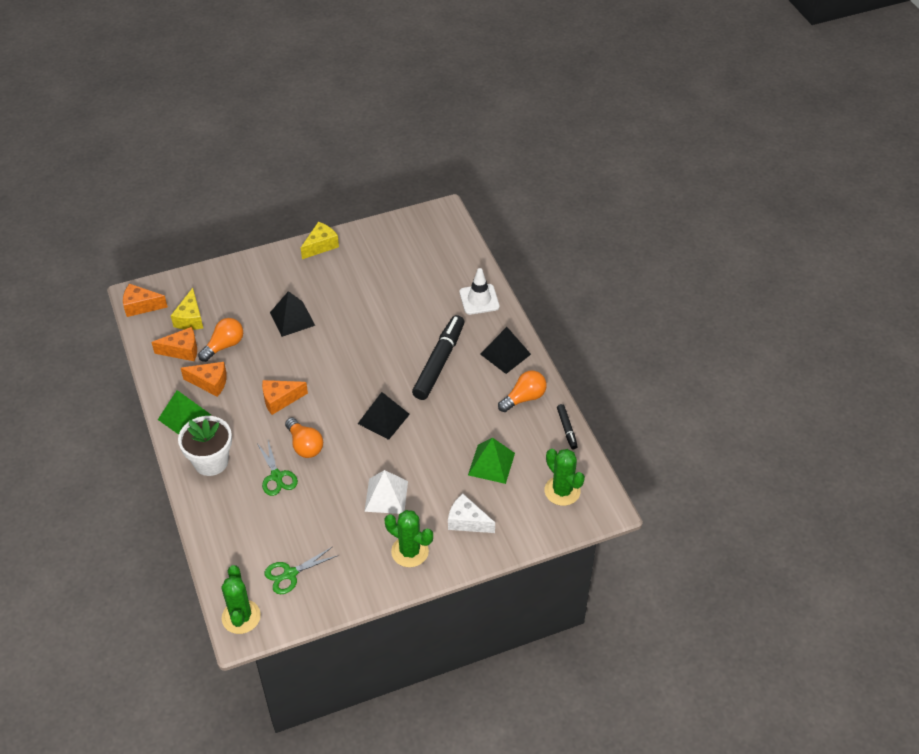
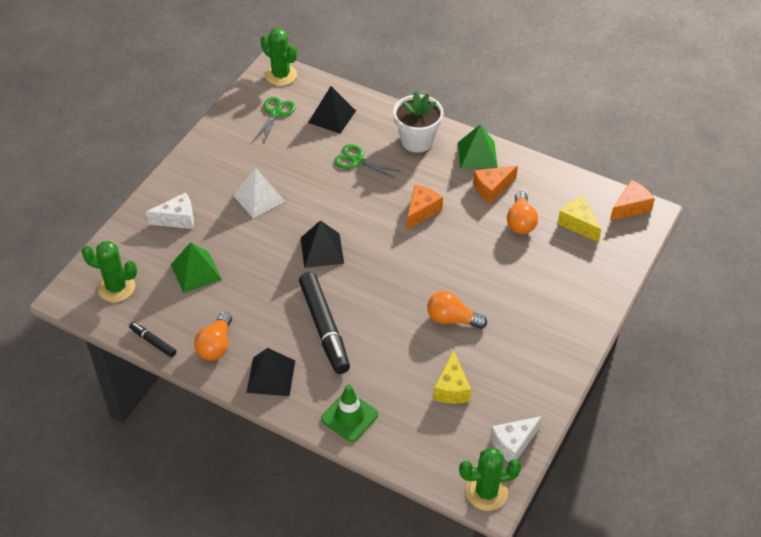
camera: 140 degrees right, 0 degrees up
orange cheese [151,327,197,361] -> none
black pyramid [270,291,315,337] -> black pyramid moved to [308,86,356,134]
orange light bulb [285,418,323,458] -> orange light bulb moved to [427,291,487,329]
yellow cheese [301,222,339,259] -> yellow cheese moved to [433,350,471,404]
green cactus [384,510,433,567] -> green cactus moved to [459,447,521,511]
white traffic cone [460,268,500,315] -> green traffic cone [321,384,378,442]
none -> white cheese [490,416,542,462]

